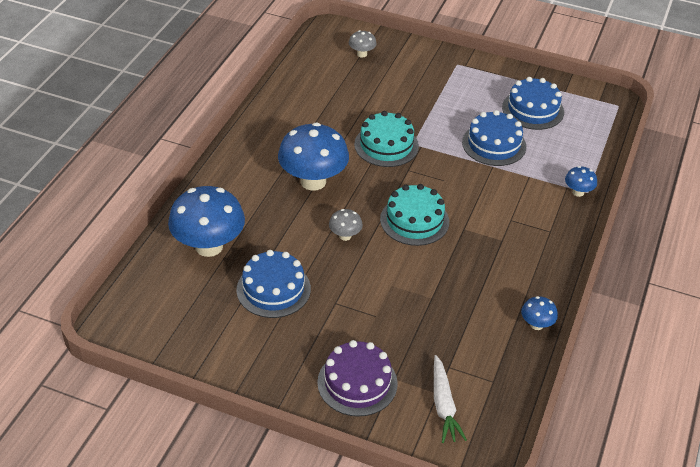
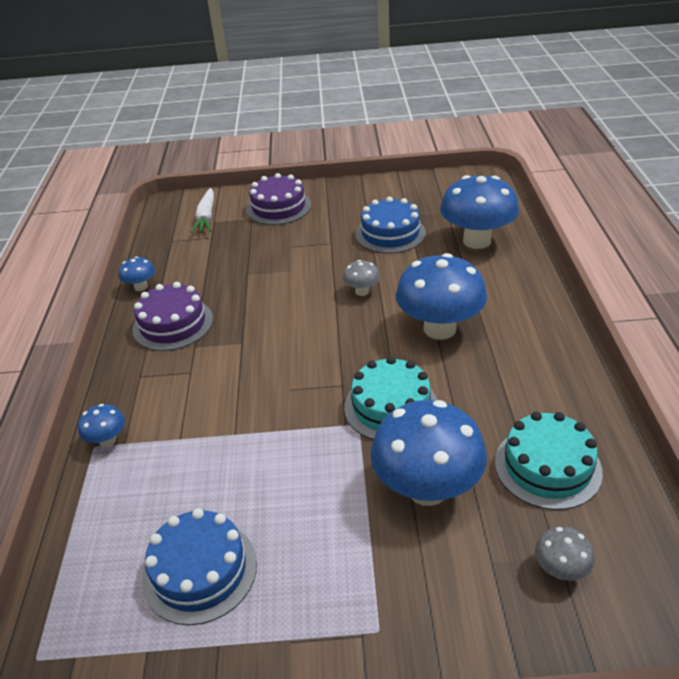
camera: 160 degrees right, 5 degrees down
turquoise cake [380,184,449,246] -> turquoise cake moved to [495,412,603,510]
white carrot [434,355,467,443] -> white carrot turned 150 degrees counterclockwise [191,188,214,233]
blue cake [462,110,526,166] -> none
none -> purple cake [132,282,213,351]
none -> blue mushroom [371,400,487,506]

